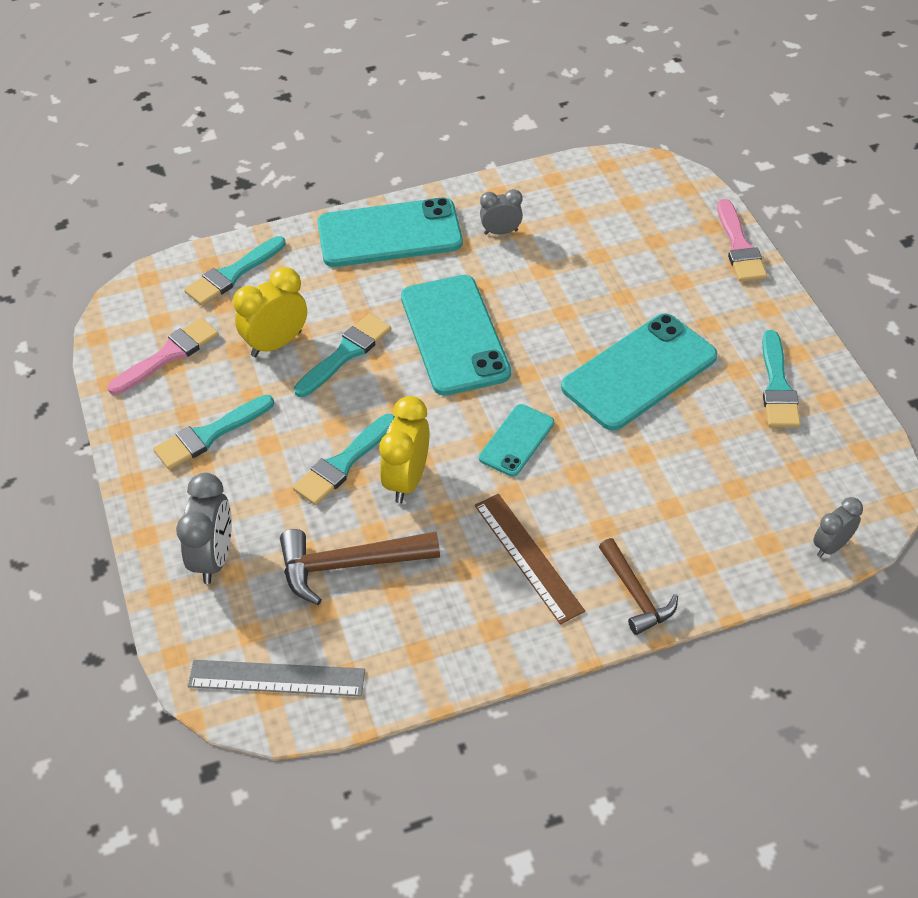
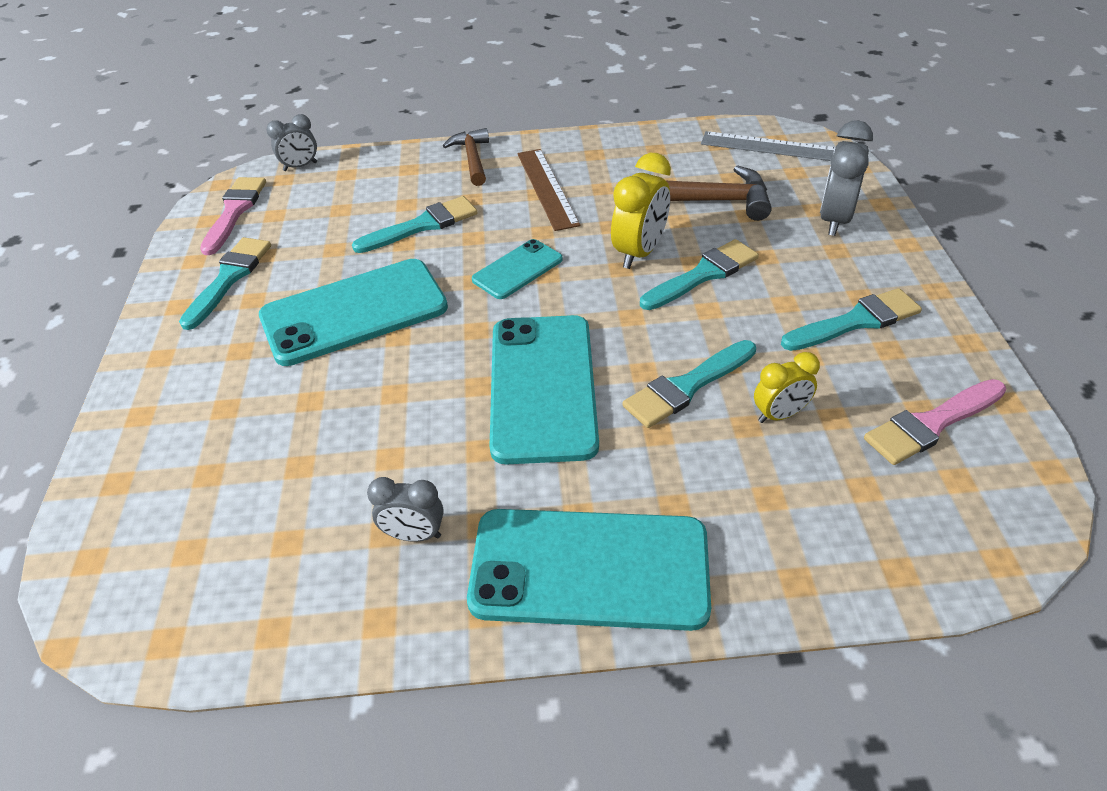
camera: 165 degrees left, 5 degrees down
turquoise brush [184,236,286,306] -> turquoise brush moved to [352,196,478,253]
yellow clock [233,267,307,357] -> yellow clock [754,352,820,423], size x0.63
pink brush [717,199,767,282] -> pink brush moved to [200,177,266,255]

